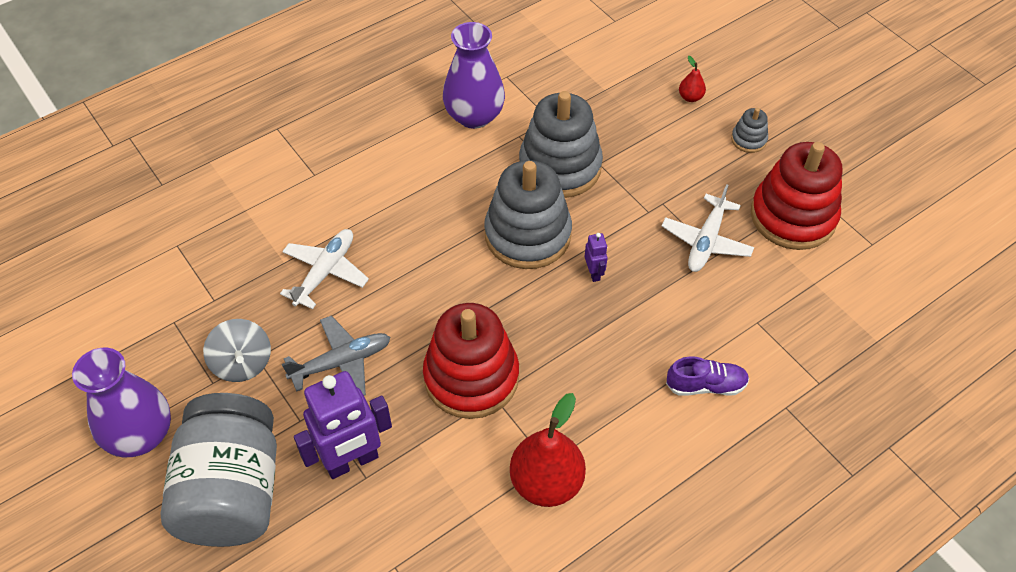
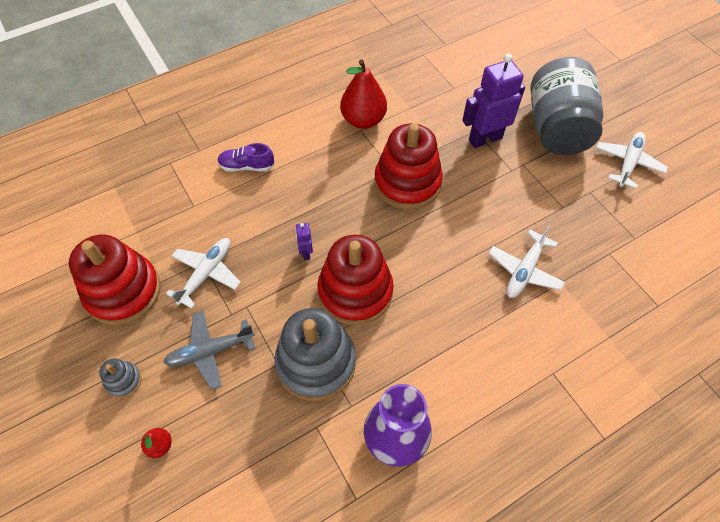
camera: 175 degrees left, 5 degrees up
purple vase [72,348,171,458] -> white plane [596,132,668,189]
grey spinning top [203,319,271,382] -> none
grey plane [282,316,390,395] -> grey plane moved to [163,311,255,390]
grey stacking toy [484,160,572,269] -> red stacking toy [317,234,394,325]

